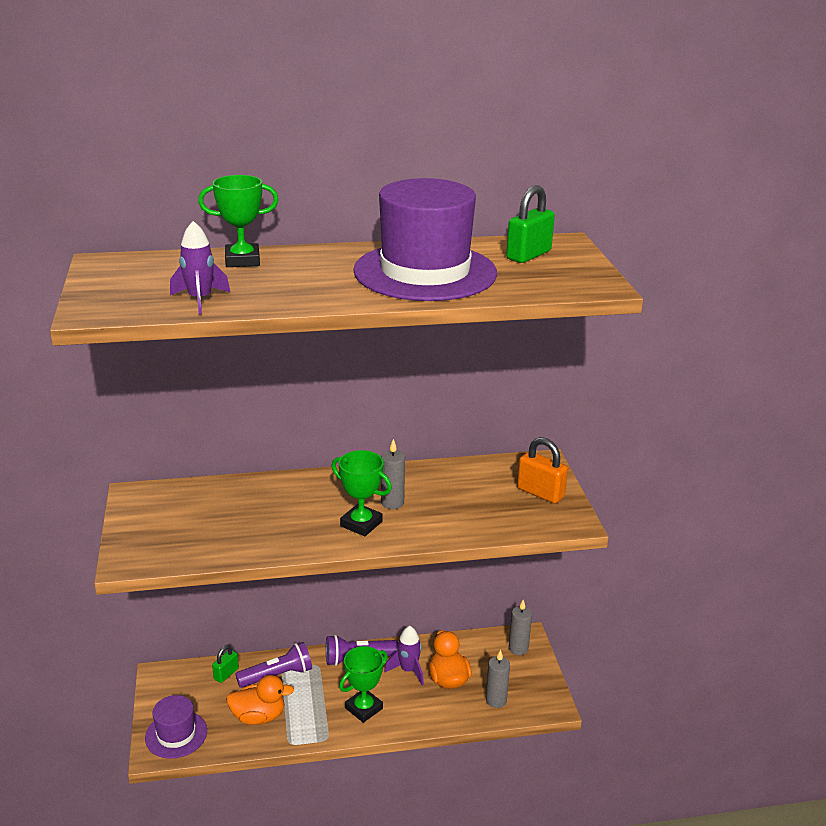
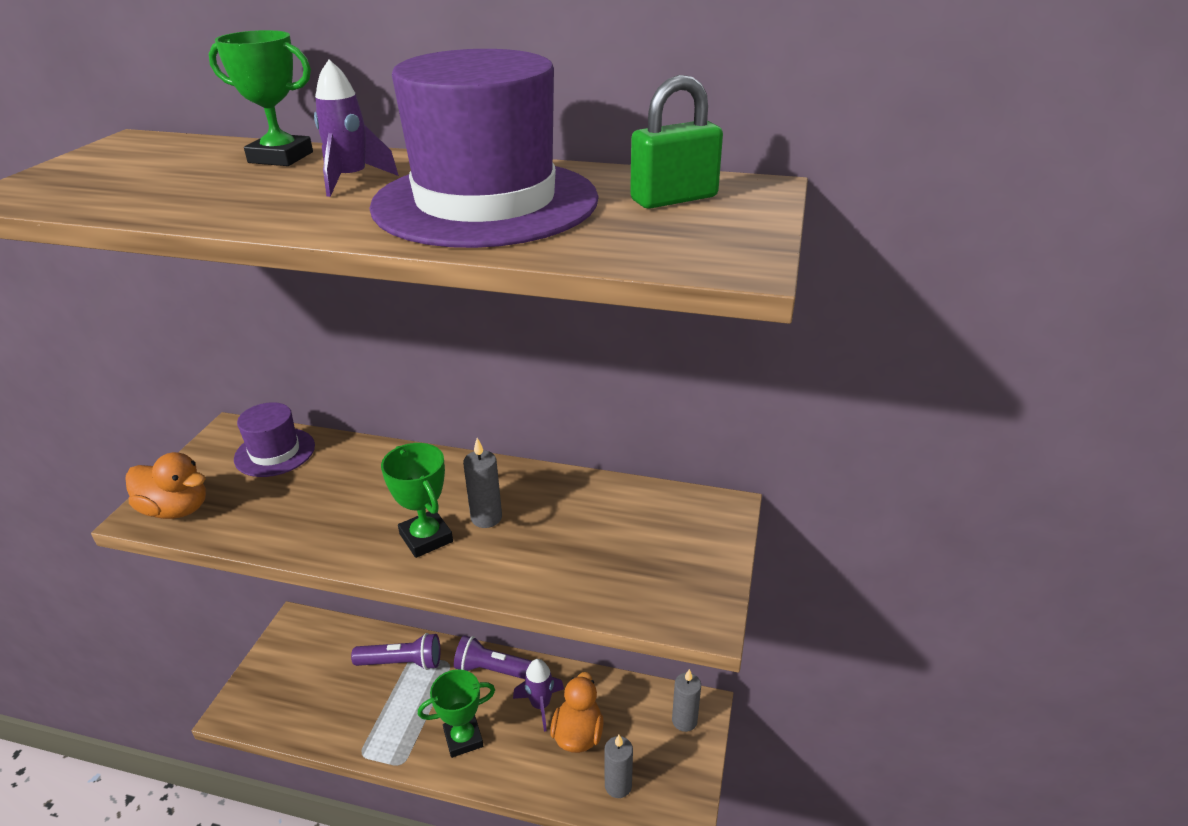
camera: 25 degrees right, 5 degrees up
purple hat [145,695,207,759] -> purple hat moved to [234,402,315,477]
purple rocket [170,221,230,315] -> purple rocket moved to [314,60,399,197]
green padlock [212,645,239,683] -> none
orange duck [226,675,294,725] -> orange duck moved to [125,452,206,519]
orange padlock [517,437,568,504] -> none

